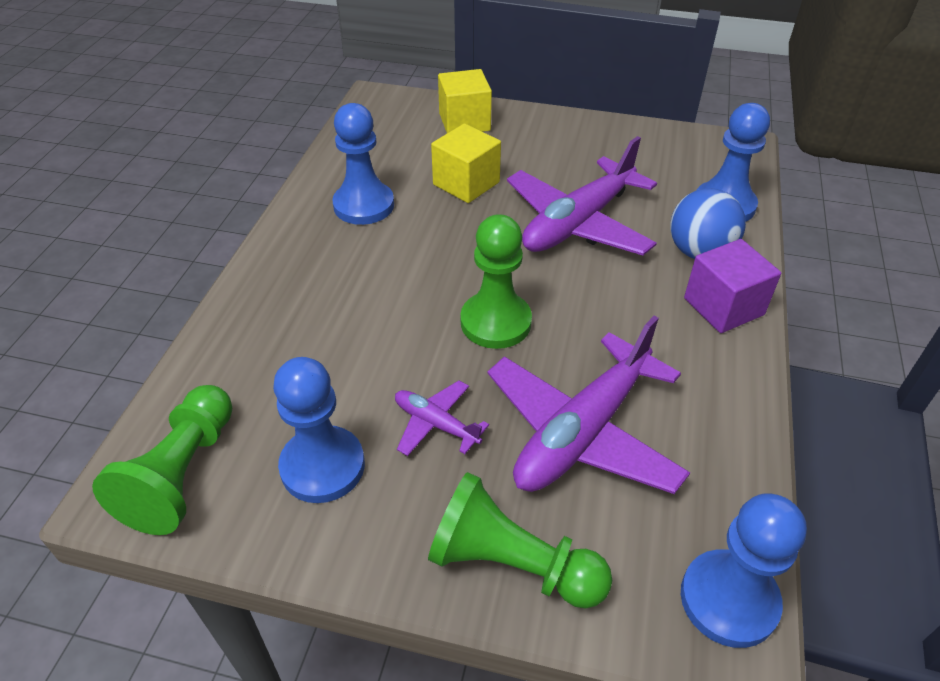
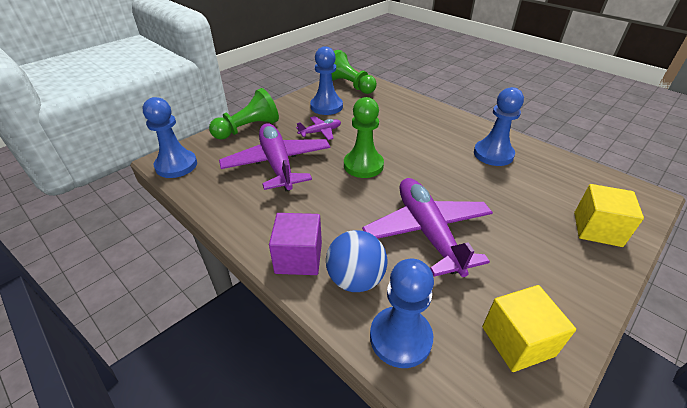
camera: 120 degrees right, 5 degrees down
yellow cube [431,124,501,203] -> yellow cube moved to [482,285,576,372]

